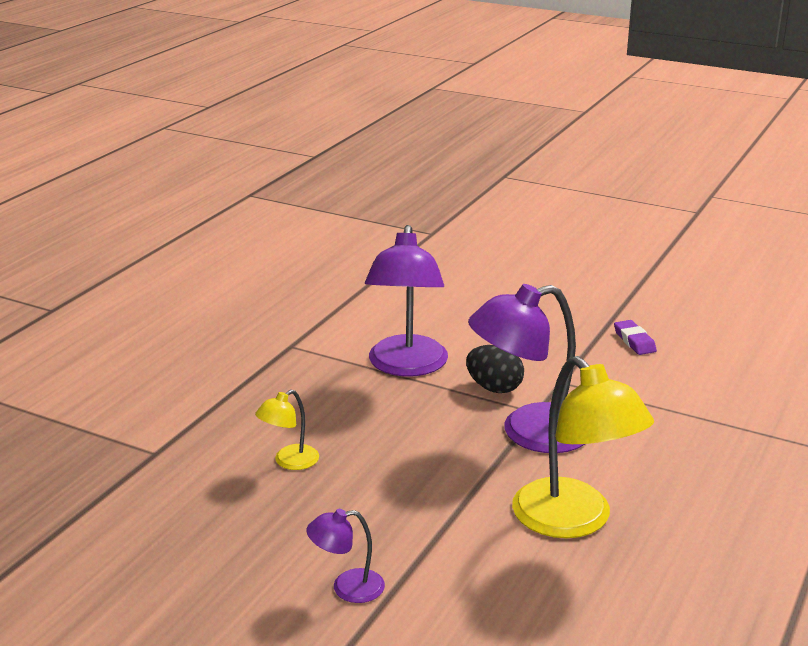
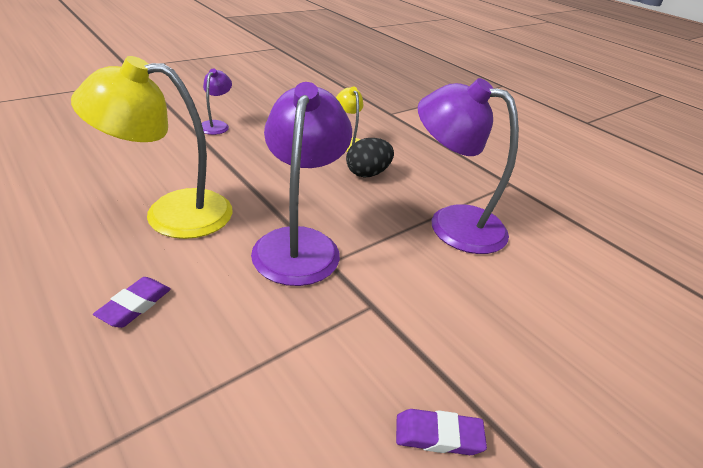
camera: 110 degrees right, 10 degrees up
black egg [466,345,524,393] -> black egg moved to [346,138,394,178]
none -> purple eraser [93,277,171,328]

